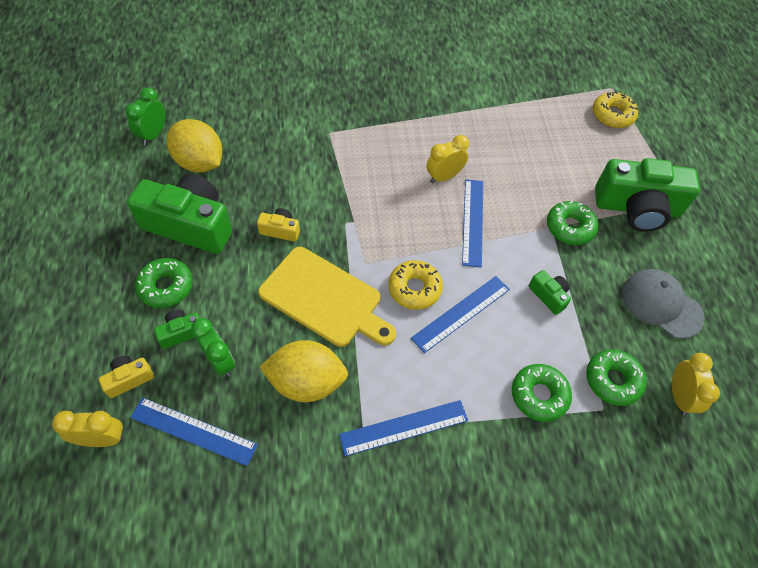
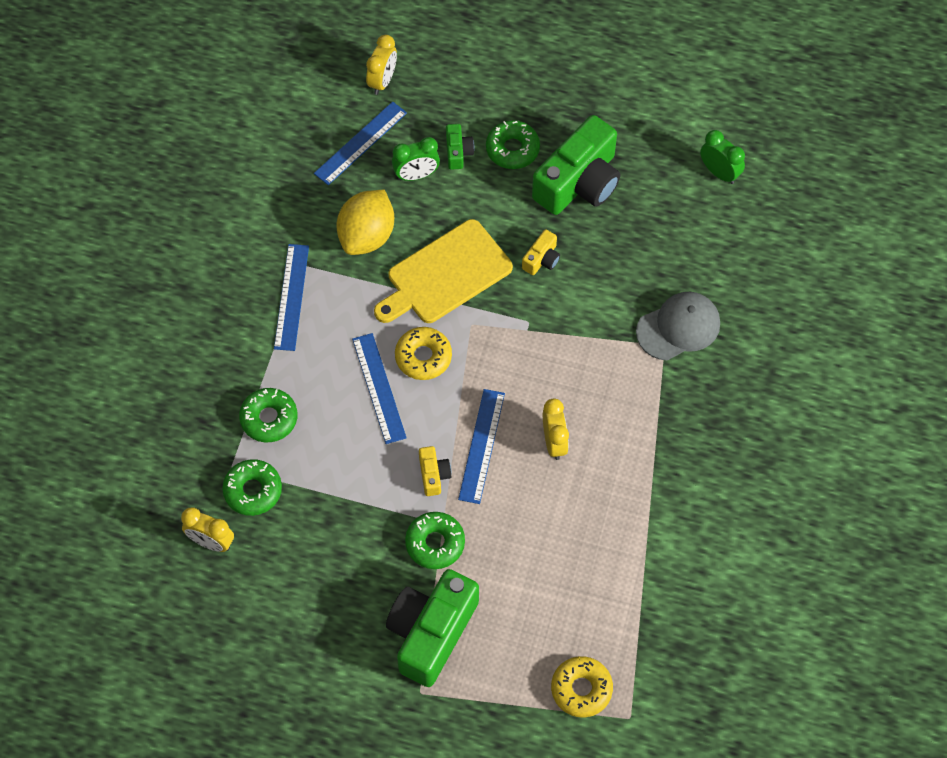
camera: 115 degrees right, 5 degrees up
yellow camera [99,356,154,398] -> yellow camera moved to [419,446,452,496]
yellow lemon [167,119,222,172] -> none
blue ruler [462,179,483,267] -> blue ruler turned 75 degrees clockwise [458,389,505,504]
green camera [529,270,571,315] -> none
grey cap [622,269,705,339] -> grey cap moved to [636,292,720,361]

